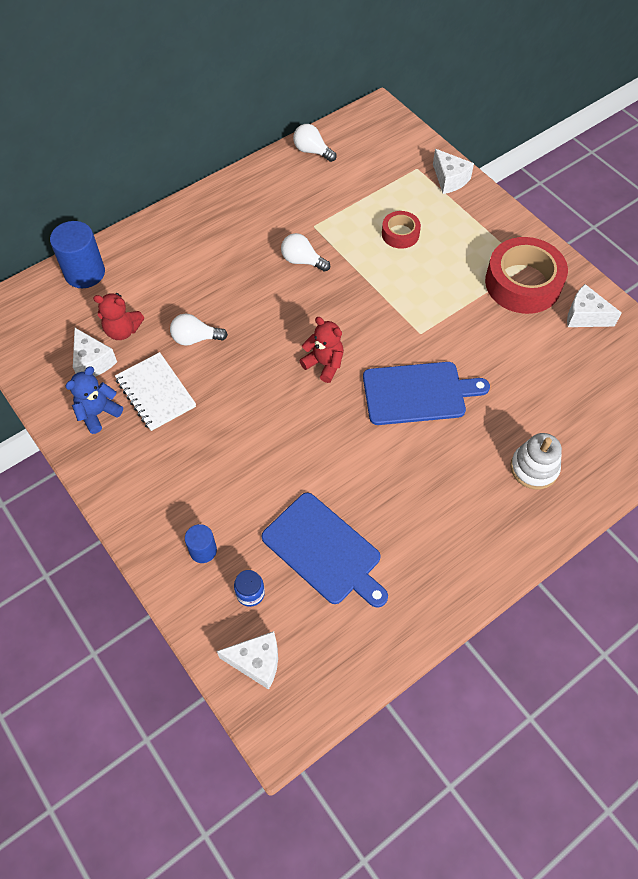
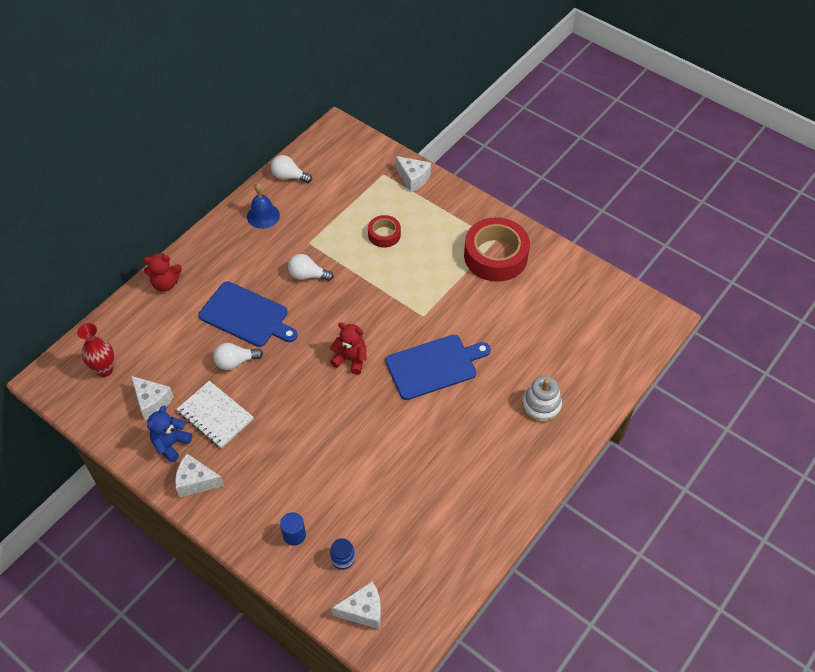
camera: 15 degrees left, 5 degrees down
blue cylinder [50,221,105,288] -> none
red teddy bear [93,293,144,340] -> red teddy bear moved to [143,253,182,291]
blue cutting board [262,493,388,608] -> blue cutting board moved to [198,281,298,347]
white cheese [567,284,622,327] -> white cheese moved to [175,454,224,497]
none -> red vase [77,323,114,377]
none -> blue bell [247,183,280,229]

